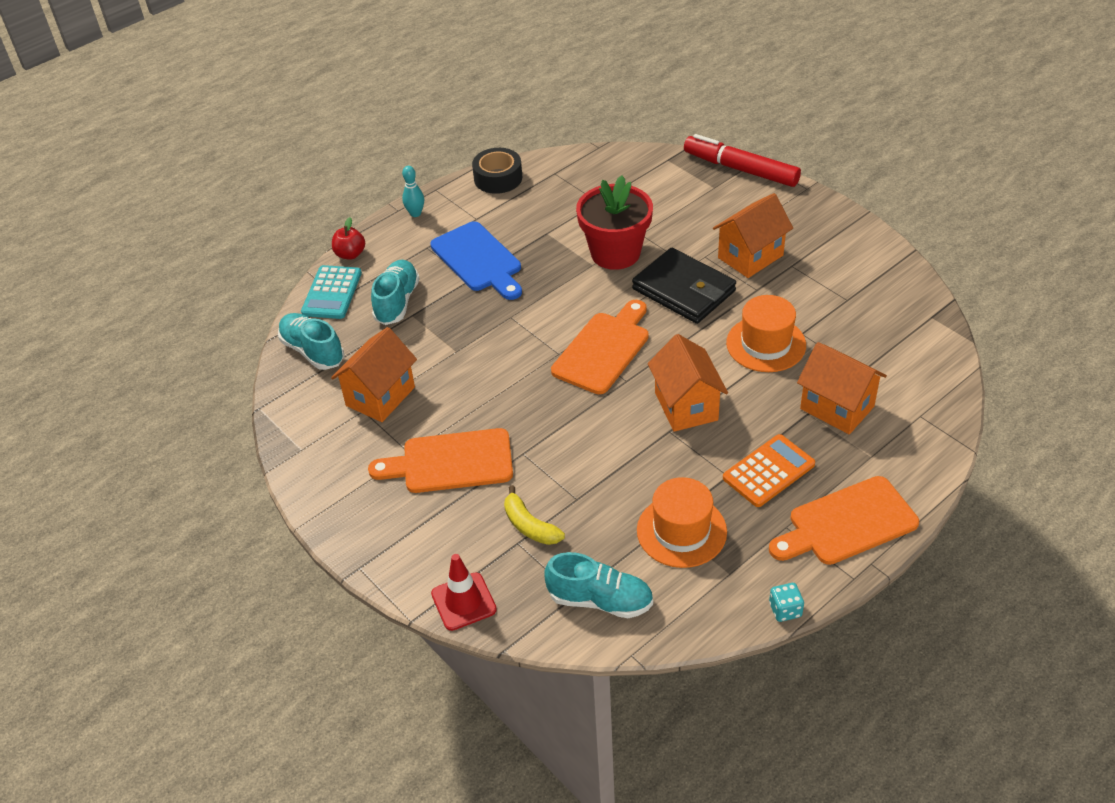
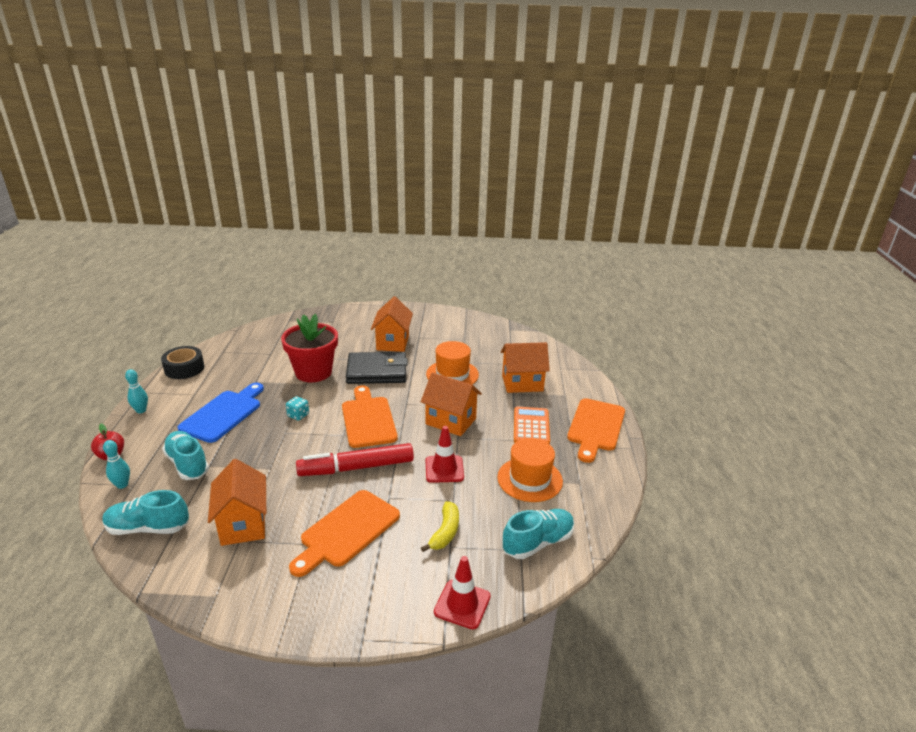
camera: 50 degrees left, 15 degrees down
turquoise calculator [301,265,362,319] -> turquoise bowling pin [103,440,130,489]
blue cutting board [430,221,522,300] -> blue cutting board turned 75 degrees counterclockwise [177,383,264,443]
yellow banana [504,485,565,545] -> yellow banana turned 75 degrees counterclockwise [421,501,459,552]
red marker [684,134,801,187] -> red marker moved to [296,443,414,476]
turquoise dice [769,583,804,622] -> turquoise dice moved to [286,396,309,421]
none -> red traffic cone [426,426,464,483]

